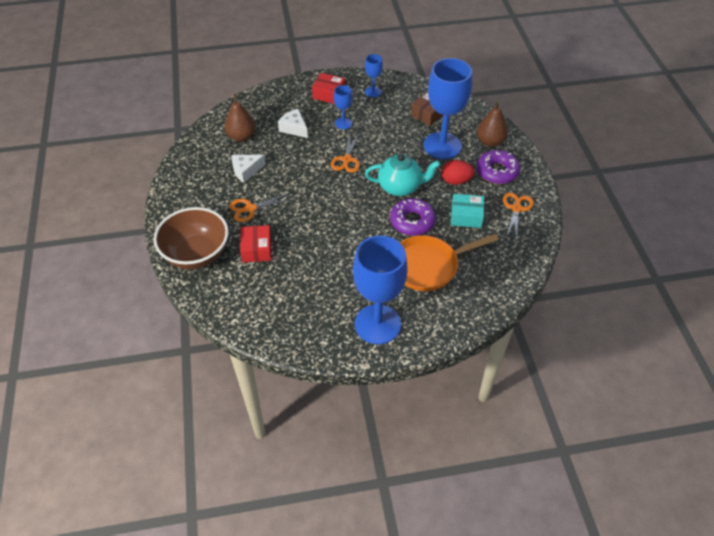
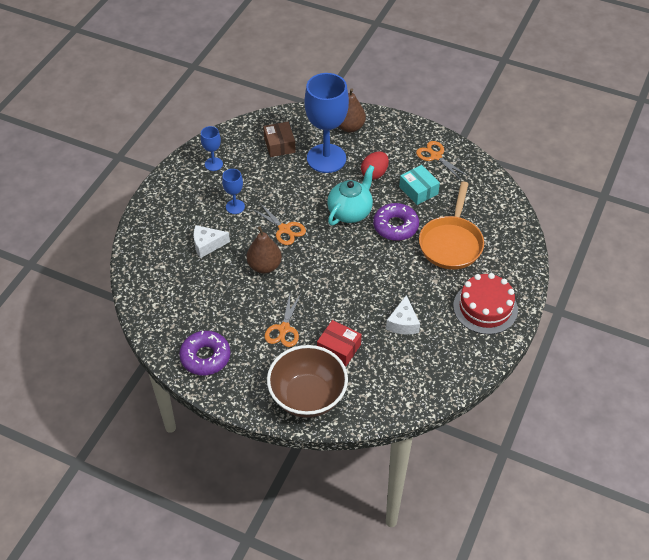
camera: 55 degrees left, 0 degrees up
brown pear [224,94,256,141] -> brown pear moved to [247,226,282,273]
white cheese [232,155,266,183] -> white cheese moved to [386,295,420,334]
red box [312,73,345,104] -> none
blue goblet [353,236,408,344] -> red cake [453,273,518,335]
turquoise box [451,194,484,228] -> turquoise box turned 75 degrees counterclockwise [399,165,440,205]
purple donut [477,150,520,184] -> purple donut moved to [179,331,231,375]

